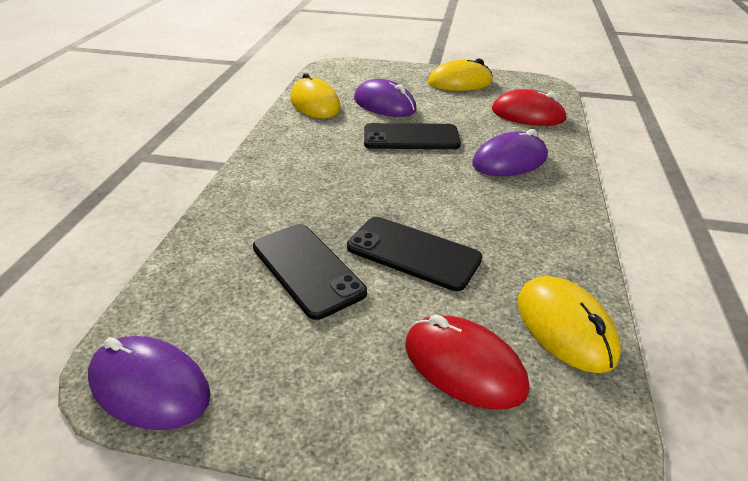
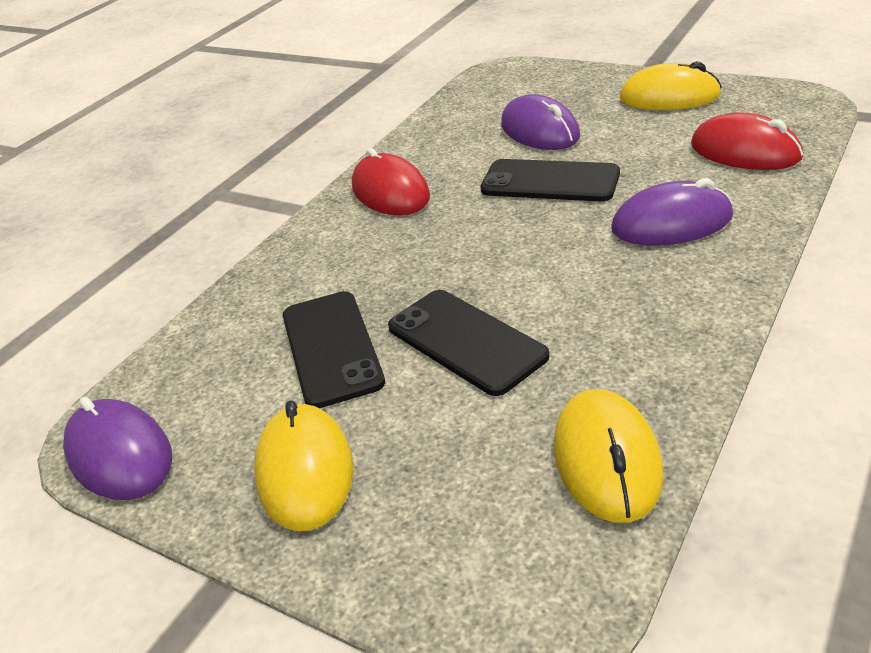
camera: 25 degrees right, 0 degrees up
yellow mouse [290,73,341,118] -> yellow mouse moved to [254,401,353,531]
red mouse [405,314,529,409] -> red mouse moved to [352,148,430,215]

